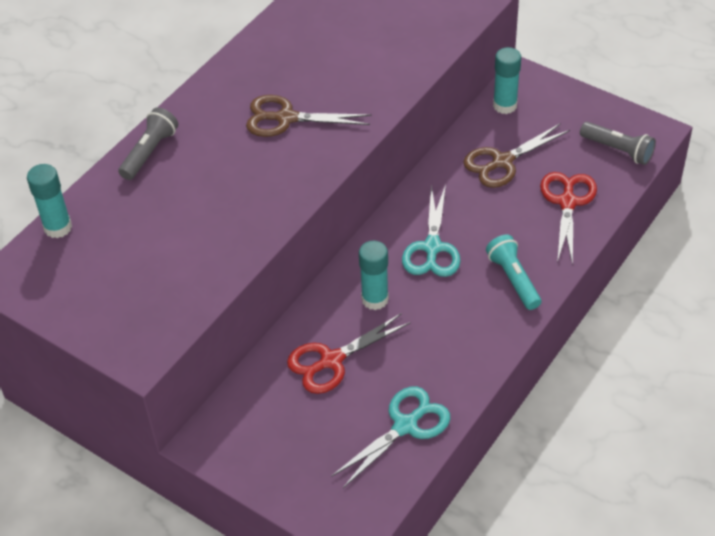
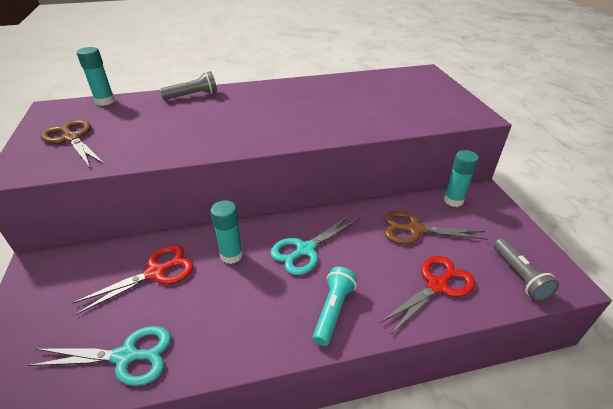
camera: 40 degrees right, 10 degrees down
brown scissors [246,95,371,137] -> brown scissors moved to [40,120,104,167]
red scissors [287,313,411,394] -> red scissors turned 135 degrees clockwise [72,245,194,315]

